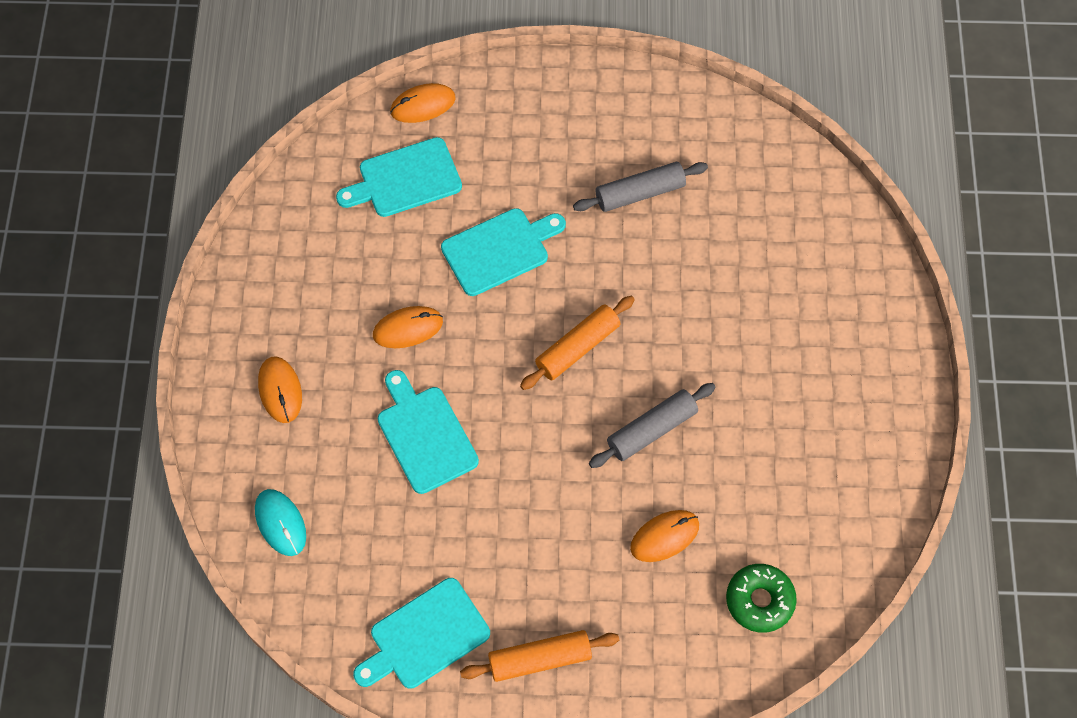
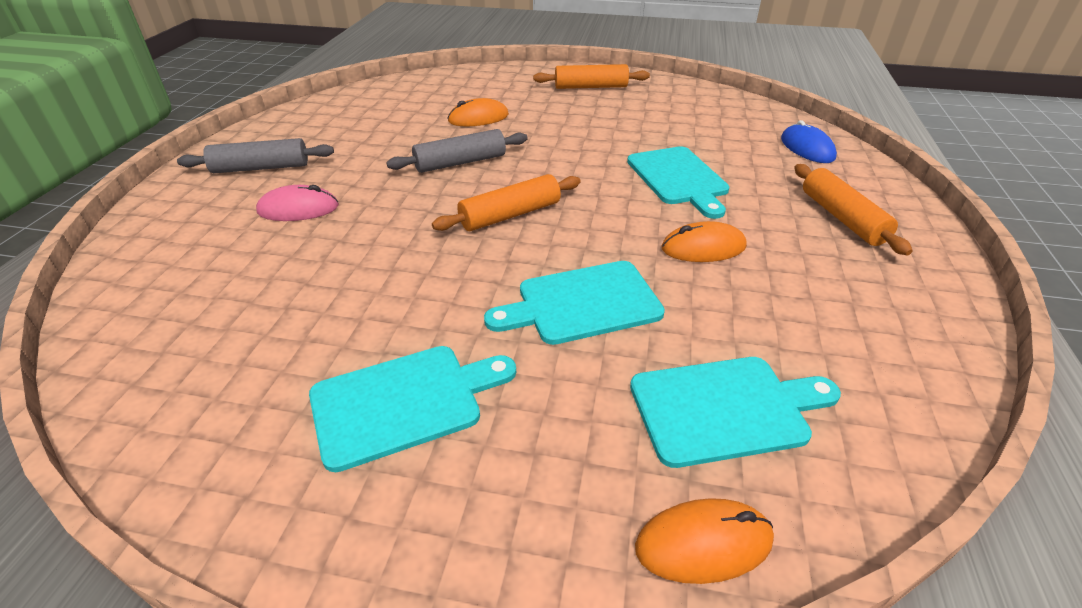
camera: 170 degrees left, 25 degrees down
turquoise mouse [255,489,306,556] -> blue mouse [781,120,837,163]
orange mouse [258,356,302,423] -> orange rolling pin [794,164,912,255]
turquoise cutting board [353,578,490,689] -> turquoise cutting board moved to [309,346,516,472]
grey rolling pin [573,162,708,212] -> grey rolling pin moved to [177,138,334,173]
green donut [726,564,797,633] -> none
none -> pink mouse [256,185,339,221]

